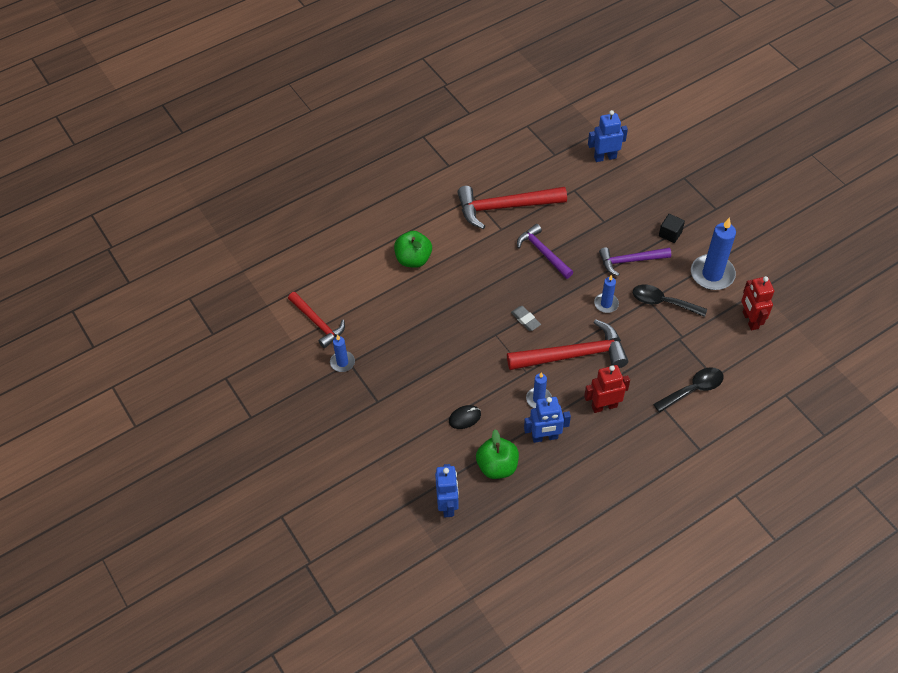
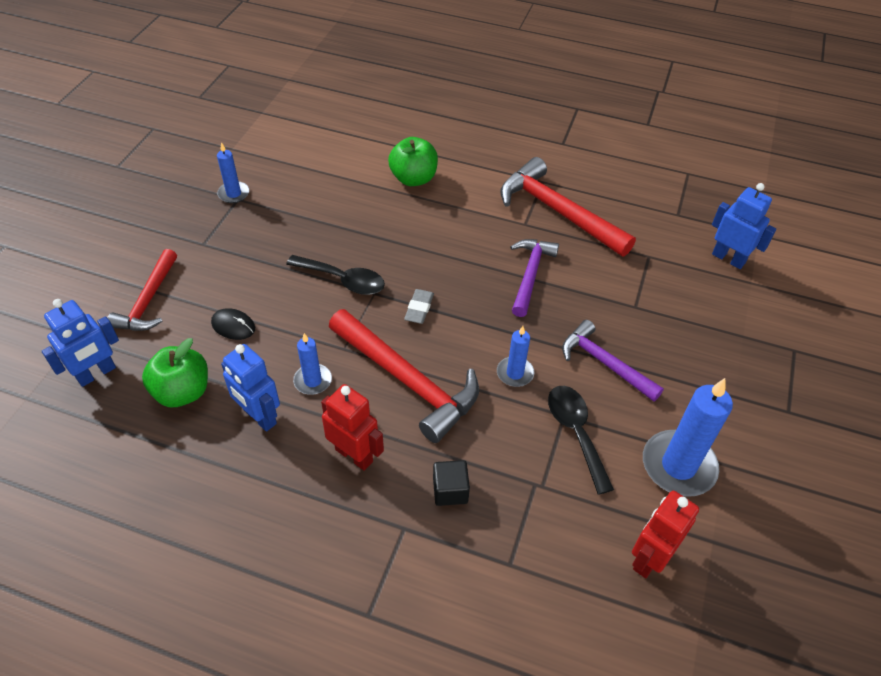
camera: 50 degrees right, 5 degrees down
red hammer [288,292,345,348] -> red hammer moved to [107,249,177,331]
black spoon [653,367,724,413] -> black spoon moved to [286,255,385,295]
black cube [659,214,685,243] -> black cube moved to [433,460,470,506]

